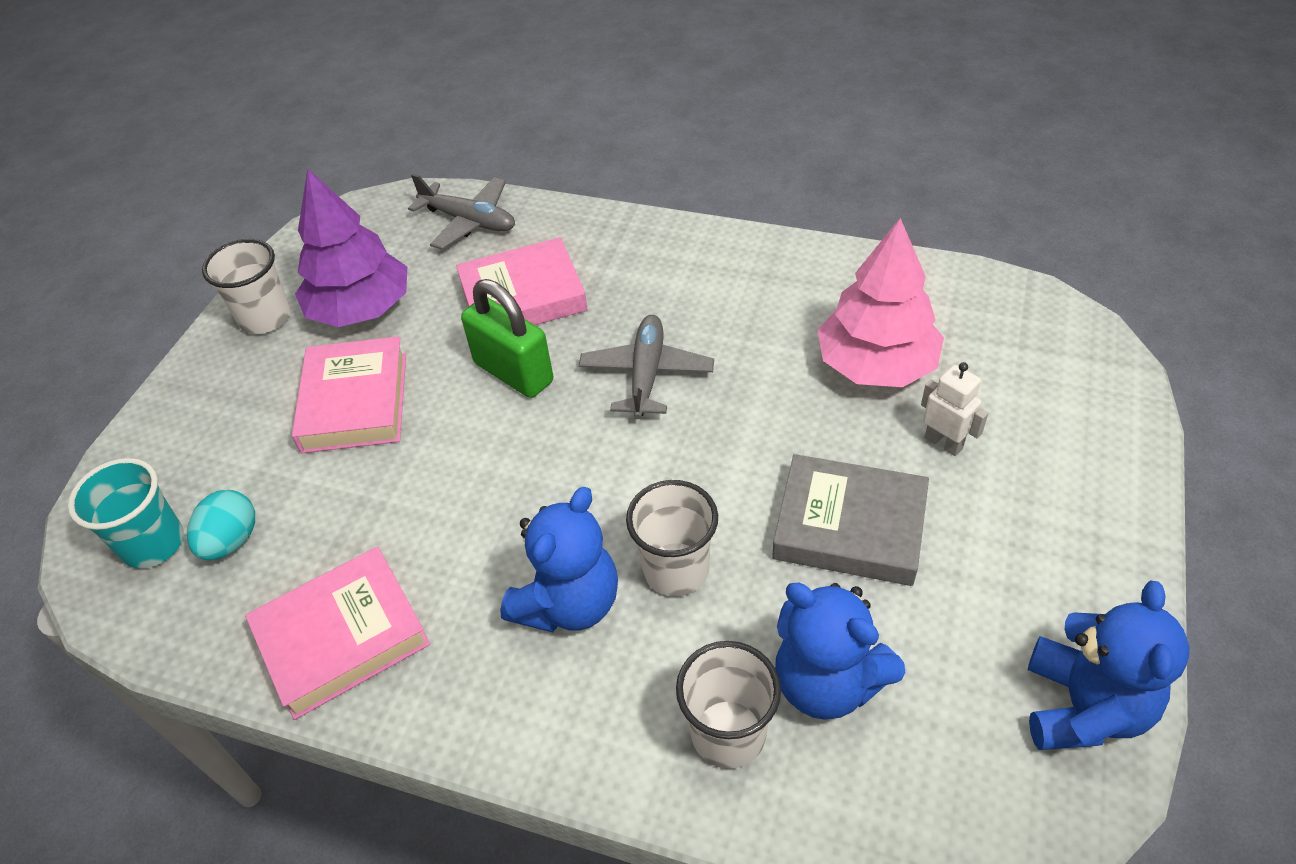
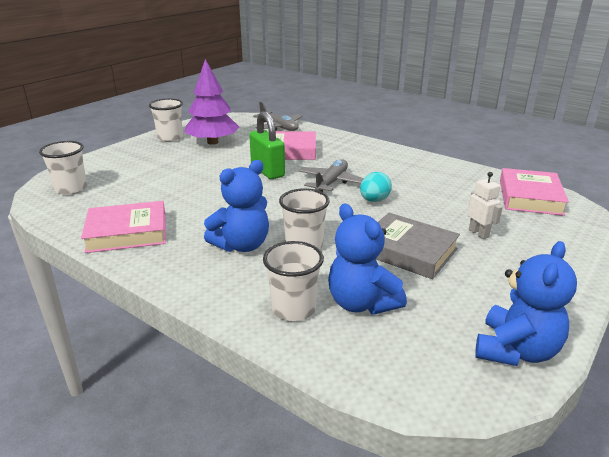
camera: 15 degrees right, 20 degrees down
turquoise cup [68,458,184,569] -> white cup [39,141,87,195]
turquoise egg [187,490,255,560] -> turquoise egg moved to [360,172,392,202]
pink book [292,336,406,453] -> pink book moved to [500,168,569,216]
pink tree [817,218,944,387] -> none

